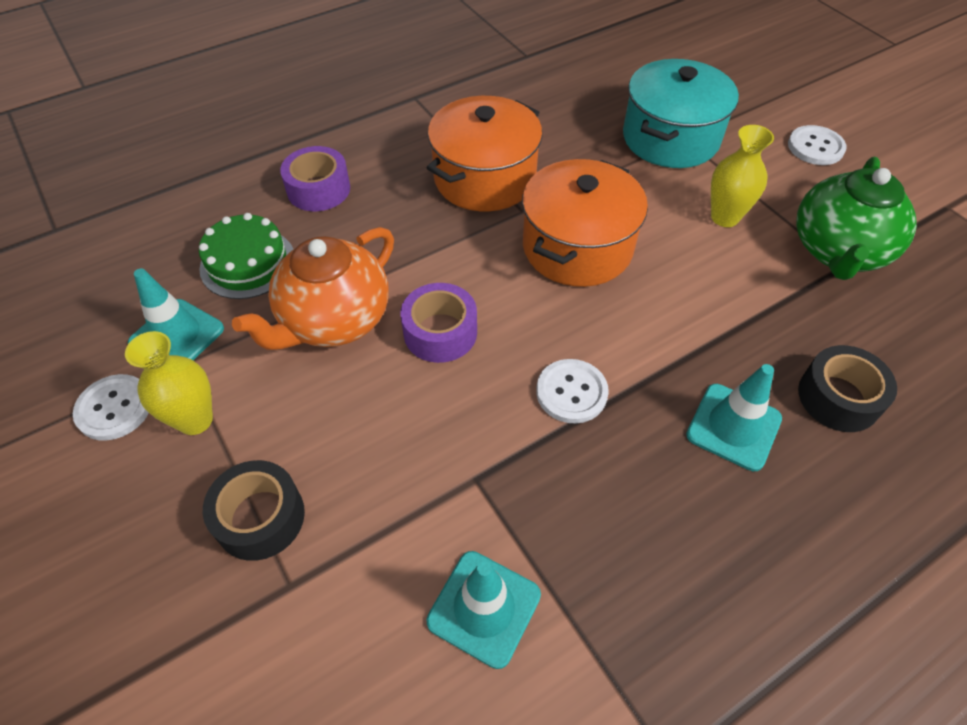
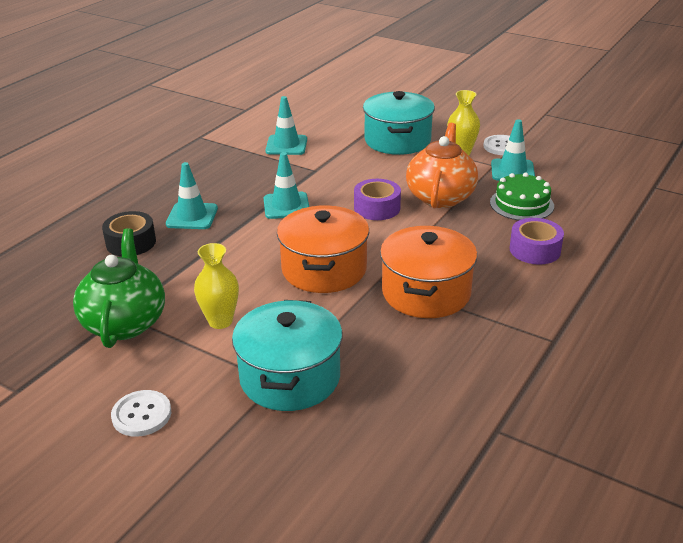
camera: 155 degrees right, 20 degrees down
black tape [203,460,305,561] -> turquoise pot [363,91,435,155]
white button [536,359,609,423] -> turquoise traffic cone [264,152,309,219]

